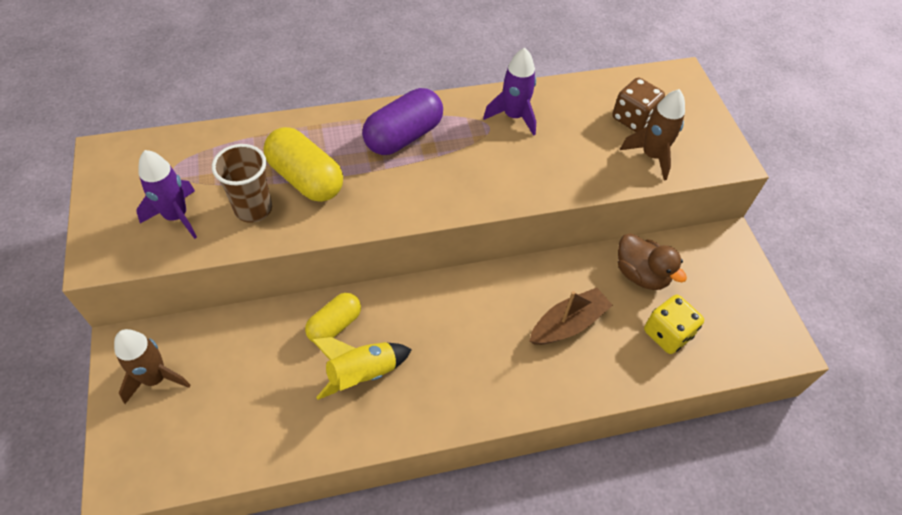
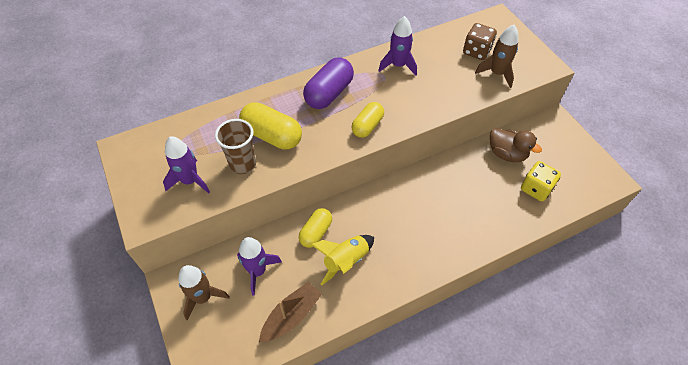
camera: 10 degrees left, 0 degrees up
brown boat [529,288,613,345] -> brown boat moved to [259,282,322,342]
none -> purple rocket [237,237,282,296]
none -> yellow capsule [351,102,384,138]

